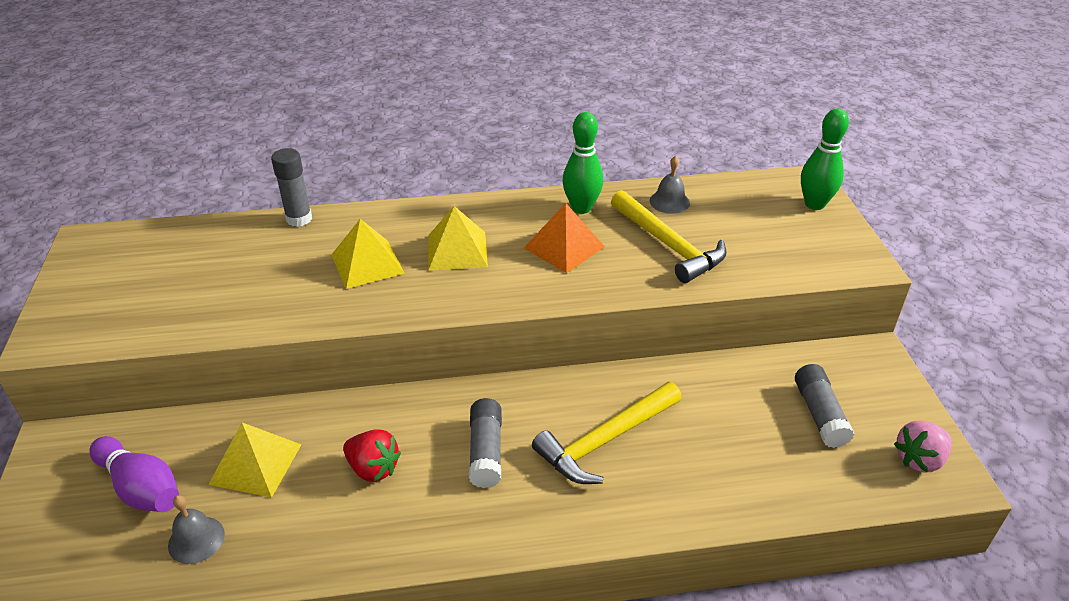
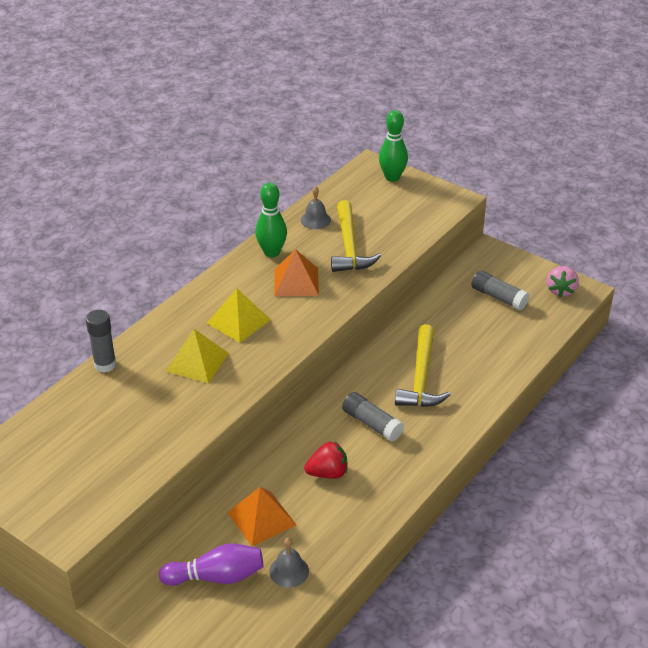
camera: 45 degrees left, 0 degrees up
yellow pyramid [208,422,302,498] -> orange pyramid [227,487,296,546]
yellow hammer [611,190,727,283] -> yellow hammer turned 75 degrees clockwise [331,200,381,272]

